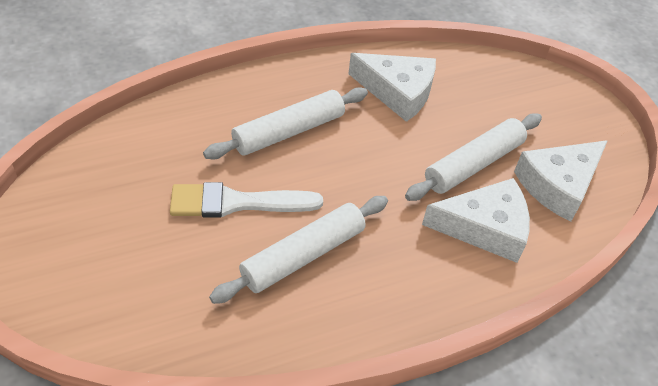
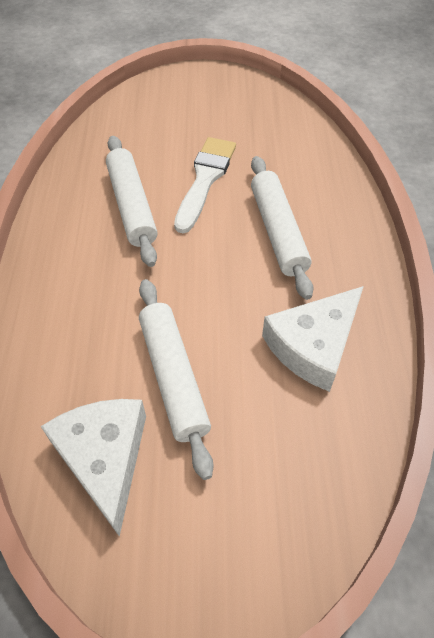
camera: 115 degrees right, 5 degrees up
white cheese [422,178,530,263] -> none

